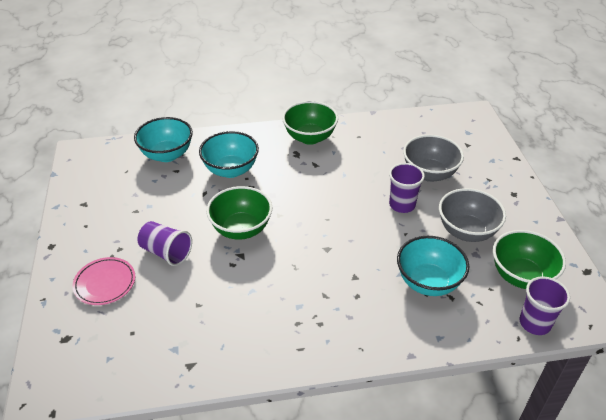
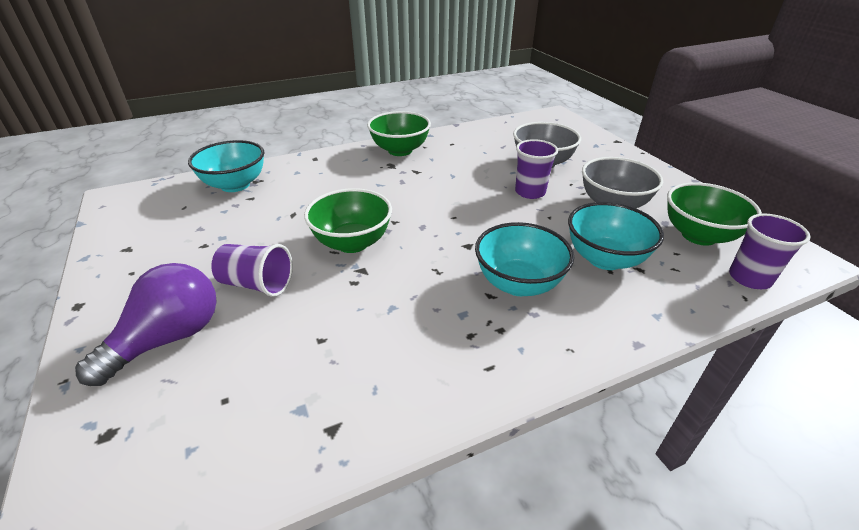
camera: 15 degrees left, 5 degrees down
pink plate [73,257,135,305] -> purple light bulb [75,263,217,386]
turquoise bowl [199,131,259,178] -> turquoise bowl moved to [475,222,574,296]

